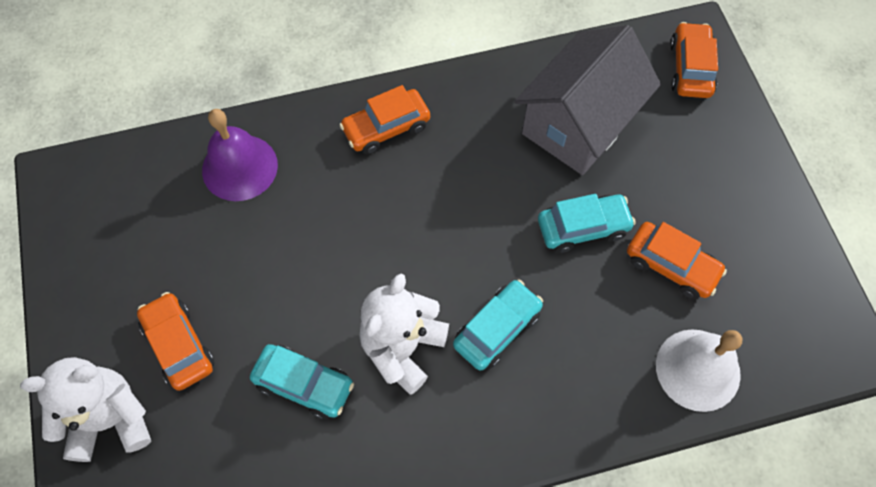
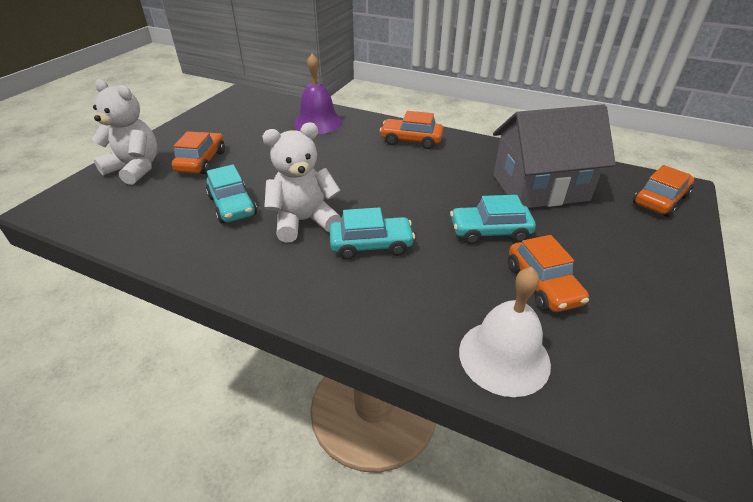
camera: 40 degrees right, 25 degrees down
turquoise car [538,194,636,253] -> turquoise car turned 150 degrees clockwise [450,195,536,244]

